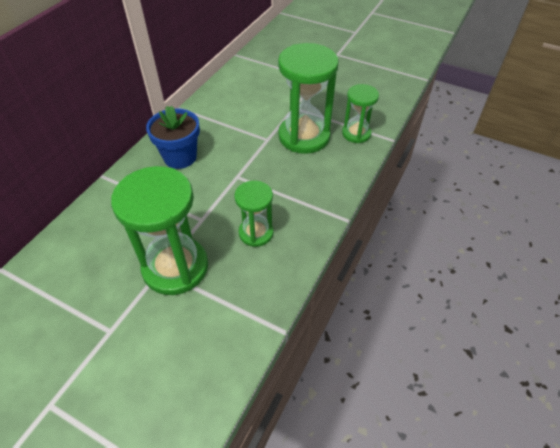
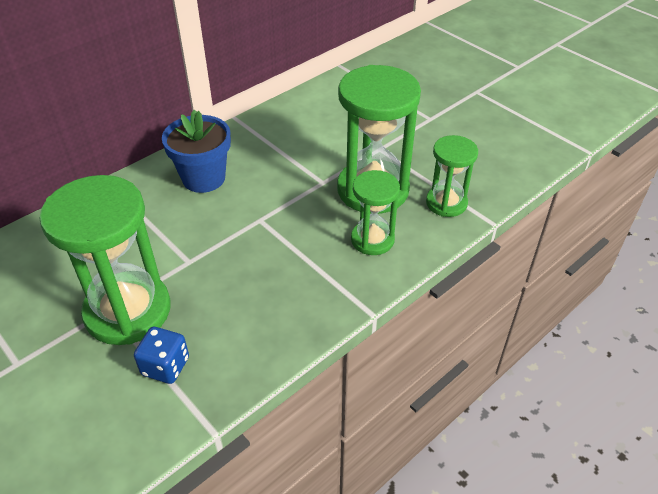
camera: 20 degrees right, 5 degrees down
green hourglass [234,181,274,247] -> green hourglass moved to [351,170,400,255]
none -> blue dice [134,327,189,384]

